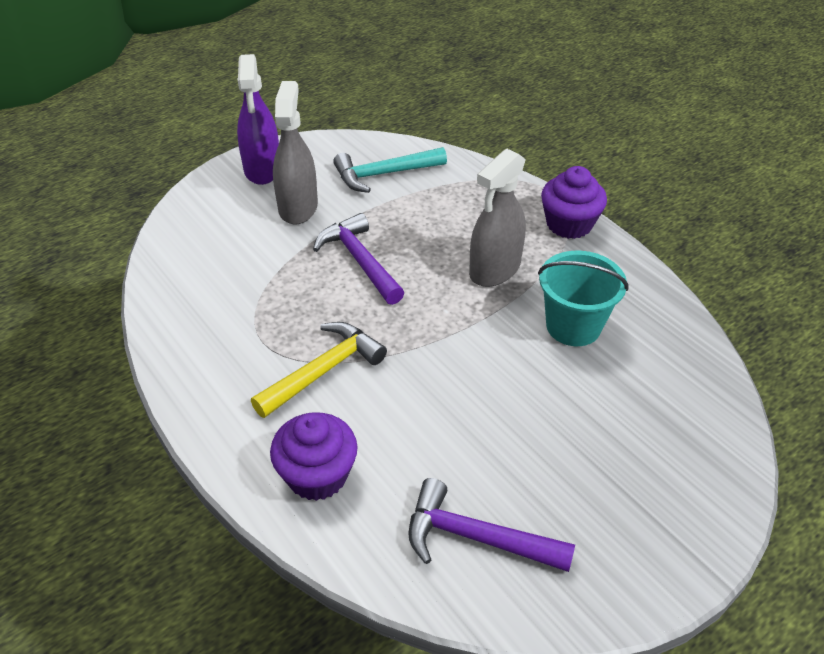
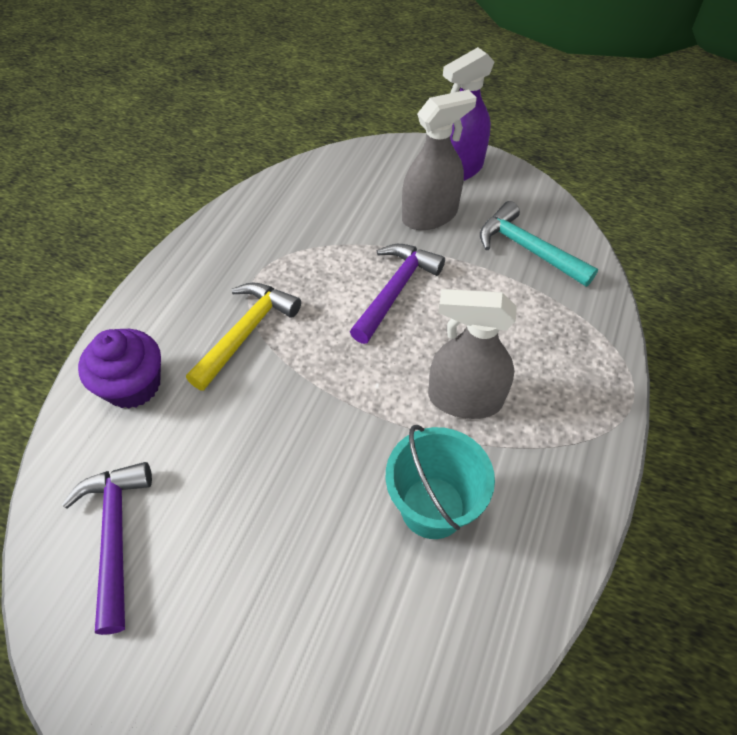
camera: 60 degrees right, 10 degrees up
yellow hammer [251,322,387,418] -> yellow hammer turned 75 degrees counterclockwise [186,282,301,391]
purple cupcake [541,166,607,239] -> none

